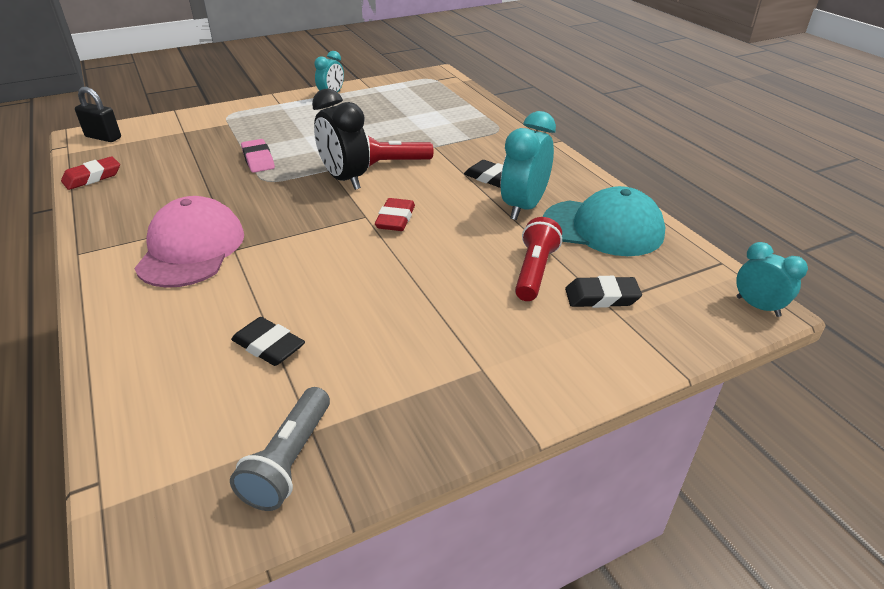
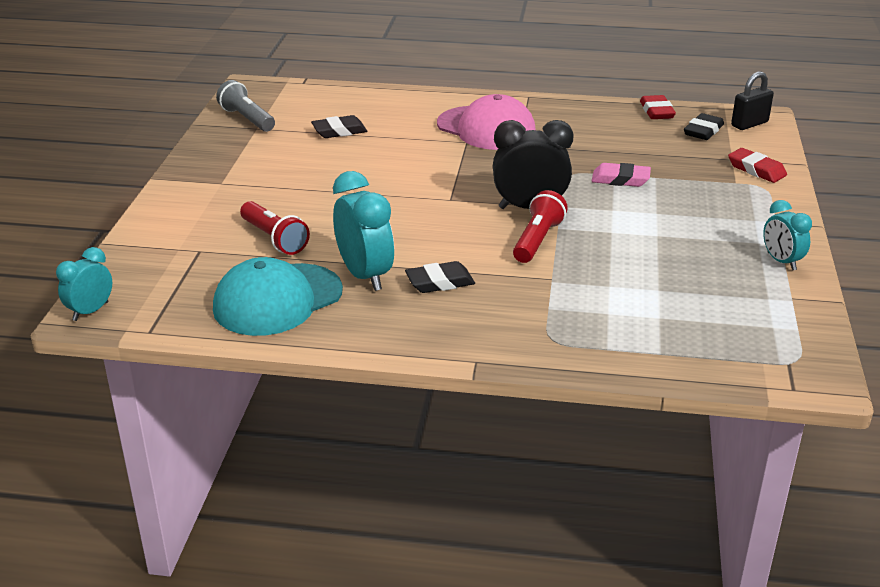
camera: 125 degrees right, 5 degrees down
red eraser [375,198,415,231] -> red eraser moved to [728,148,787,183]
black eraser [565,276,642,308] -> black eraser moved to [684,113,724,140]
turquoise clock [736,242,808,317] -> turquoise clock turned 135 degrees clockwise [56,247,112,321]

